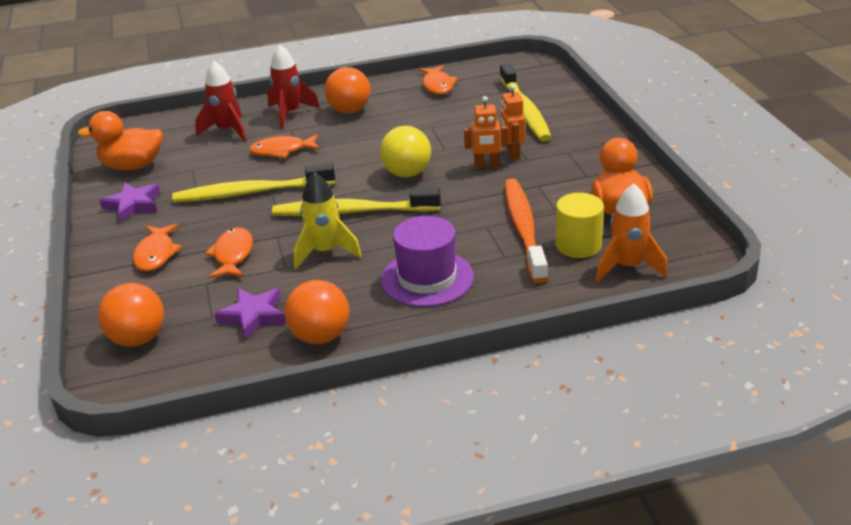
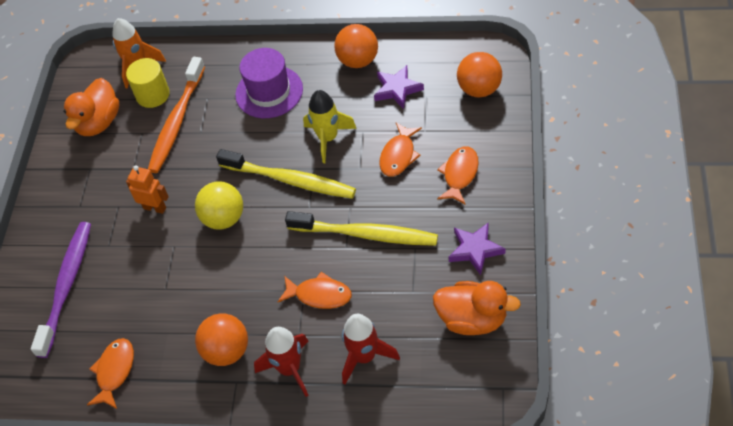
camera: 155 degrees left, 20 degrees up
yellow toothbrush [500,63,551,142] -> purple toothbrush [31,222,91,358]
orange robot [501,84,525,159] -> none

